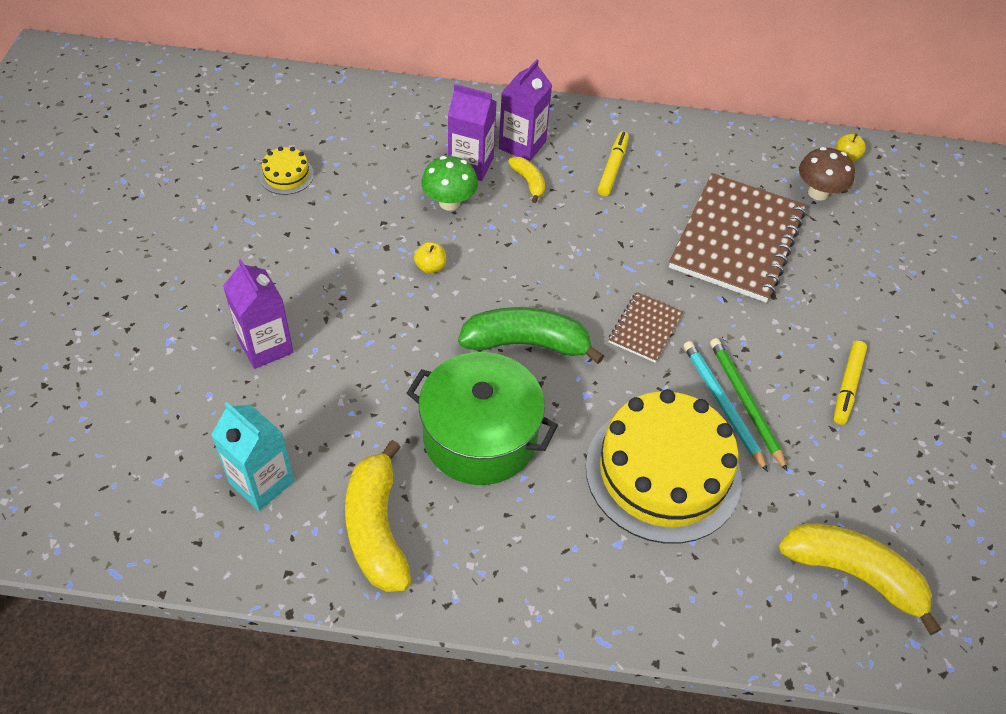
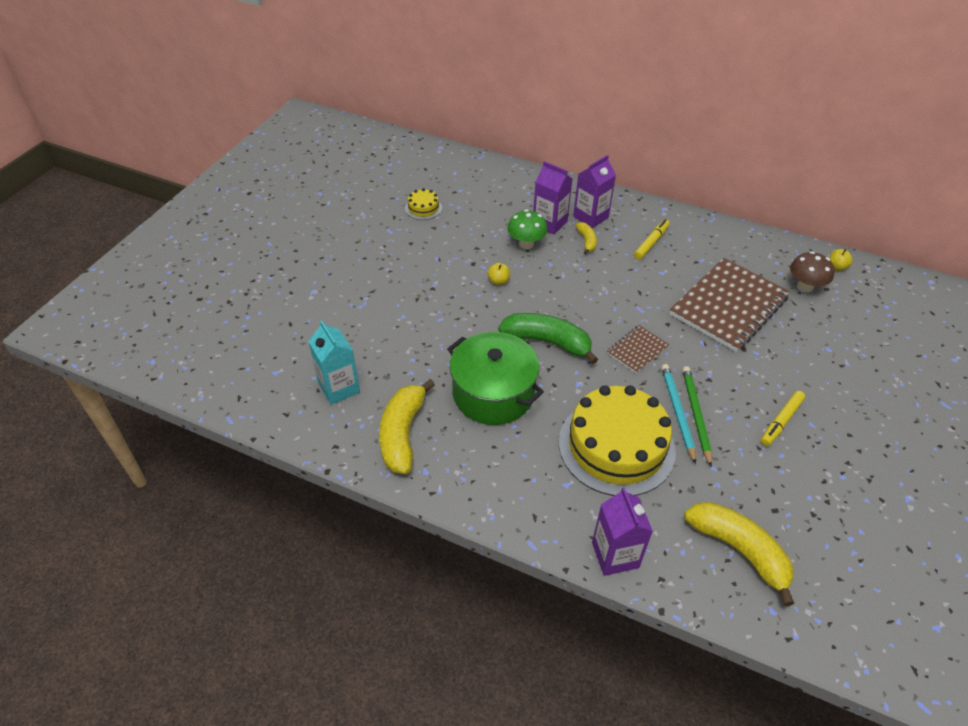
camera: 20 degrees right, 5 degrees down
purple carton [223,259,294,369] -> purple carton moved to [592,487,653,576]

